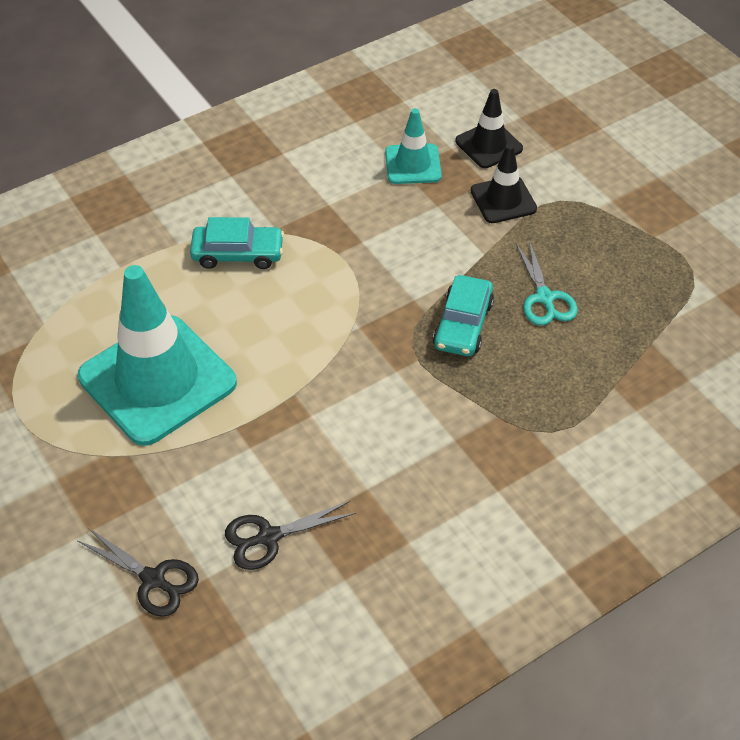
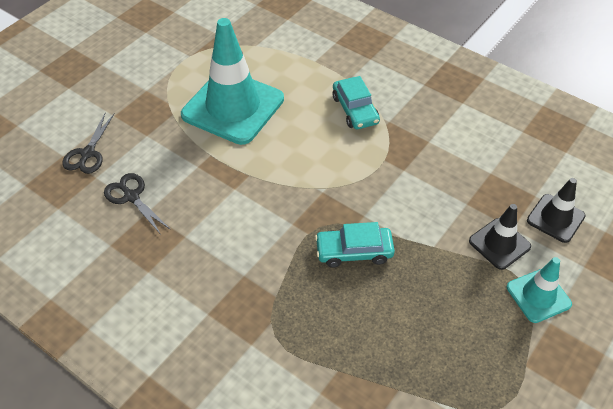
camera: 70 degrees right, 0 degrees up
turquoise traffic cone [385,108,442,184] -> turquoise traffic cone moved to [507,257,572,323]
turquoise scissors [516,240,578,326] -> none

